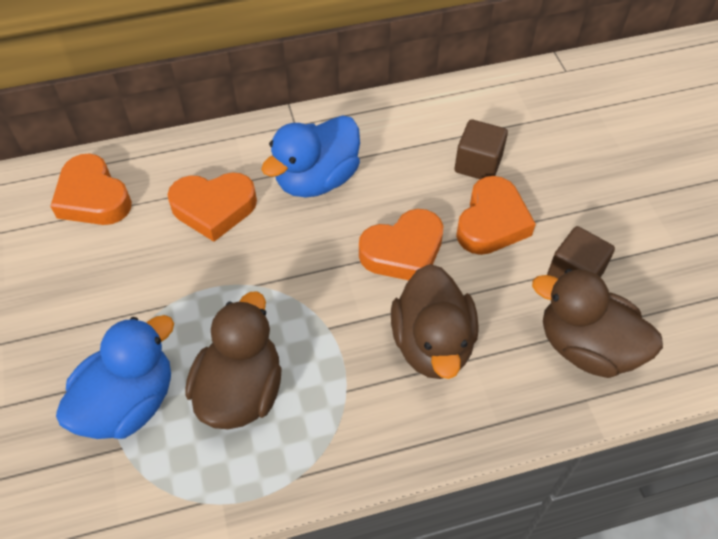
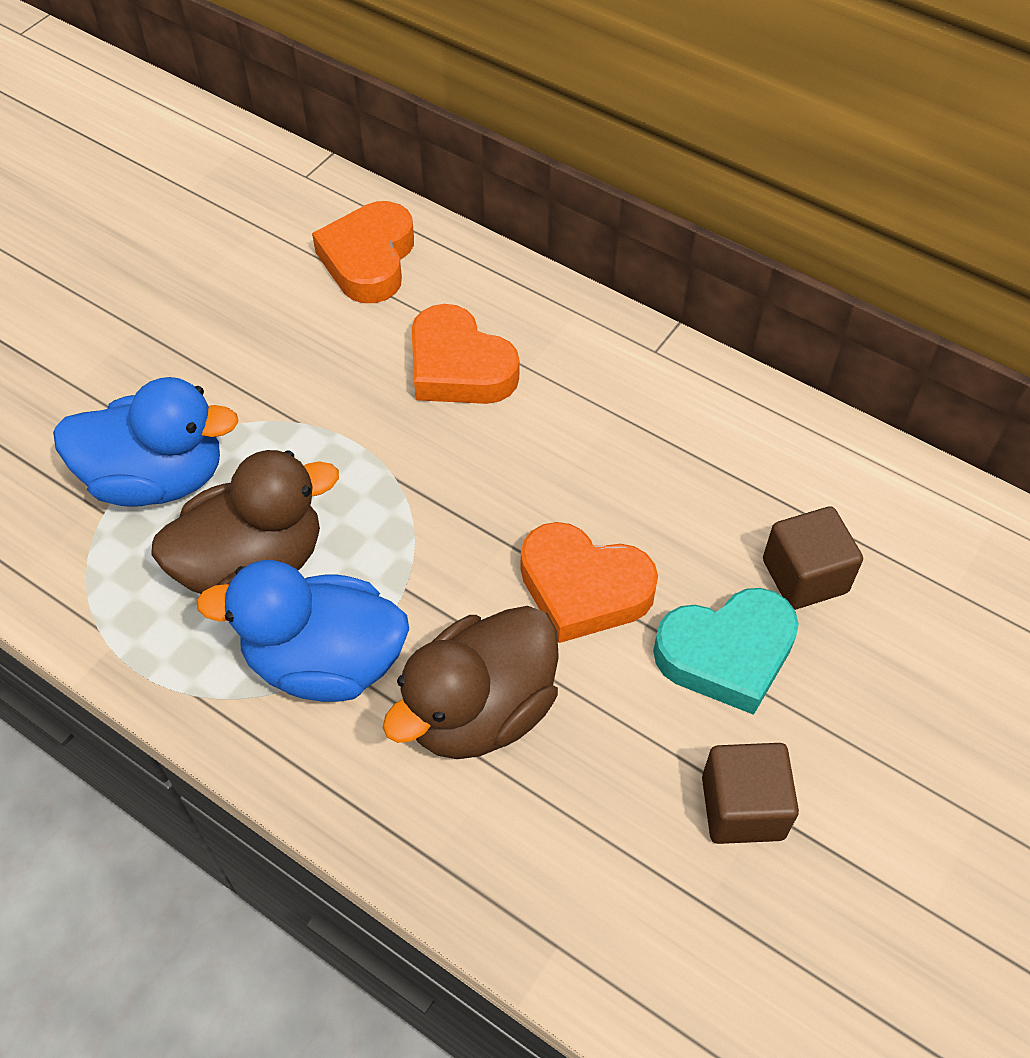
camera: 50 degrees right, 0 degrees up
blue duck [261,115,360,197] -> blue duck moved to [196,560,409,702]
orange heart [456,176,536,255] -> turquoise heart [653,588,799,715]
brown duck [532,269,663,378] -> none

